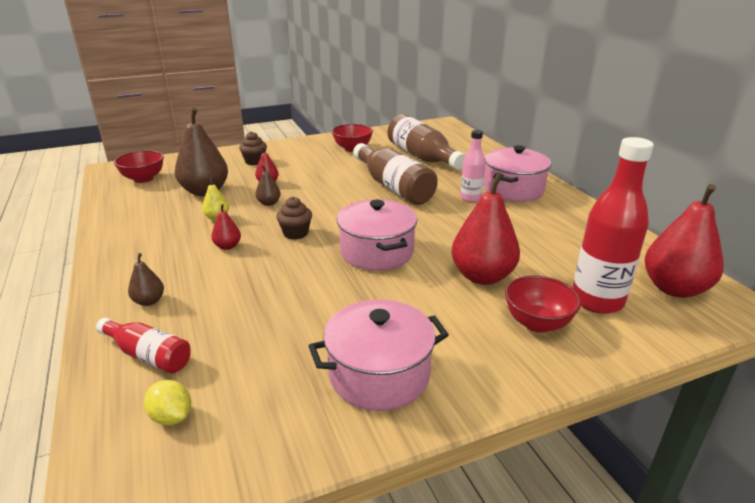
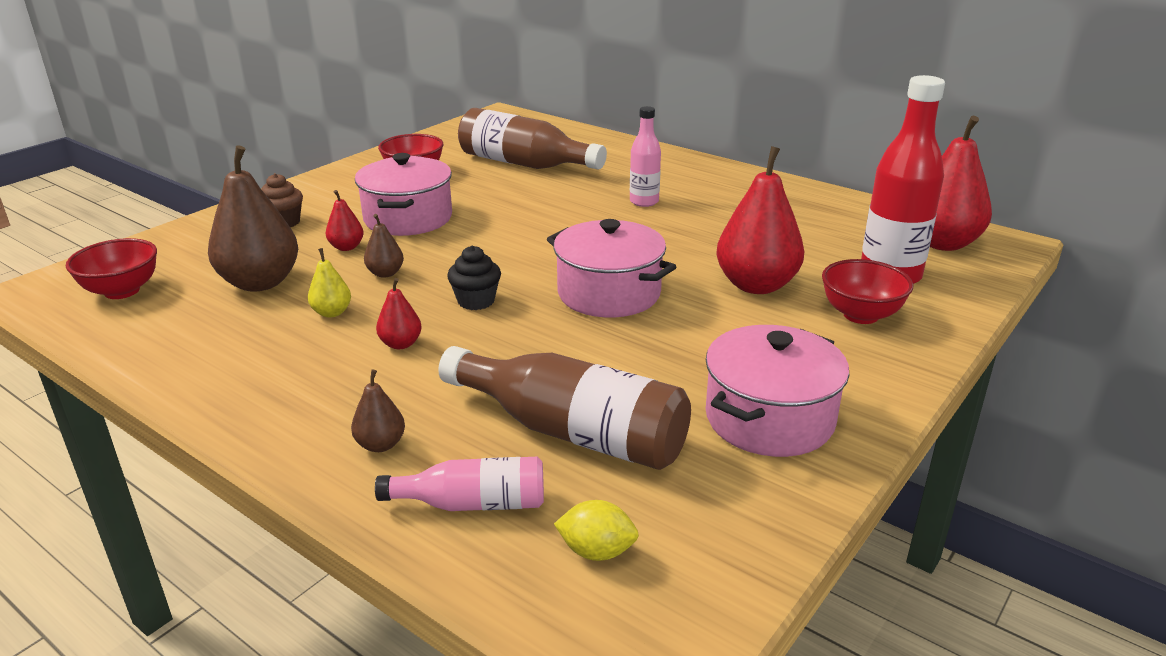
camera: 30 degrees left, 0 degrees up
red bottle [96,318,191,373] -> pink bottle [375,457,544,511]
brown cupcake [276,197,312,240] -> black cupcake [447,246,501,310]
brown bottle [353,143,438,205] -> brown bottle moved to [438,346,691,470]
pink pot [484,145,551,202] -> pink pot moved to [355,153,452,236]

